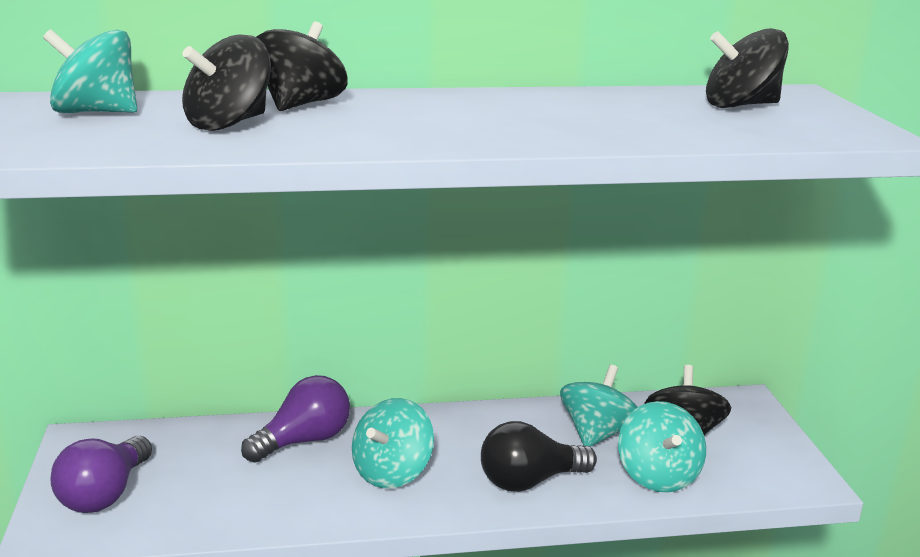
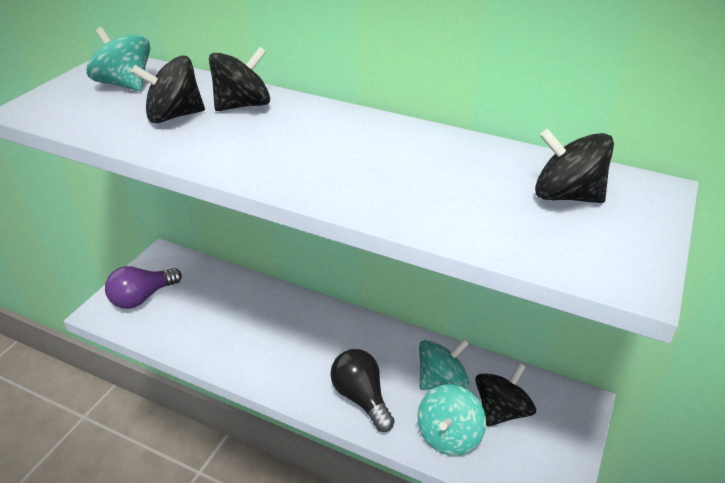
camera: 35 degrees right, 15 degrees up
purple light bulb [241,375,350,463] -> none
turquoise spinning top [352,398,434,489] -> none
black light bulb [481,421,597,492] -> black light bulb turned 45 degrees clockwise [331,349,394,432]

